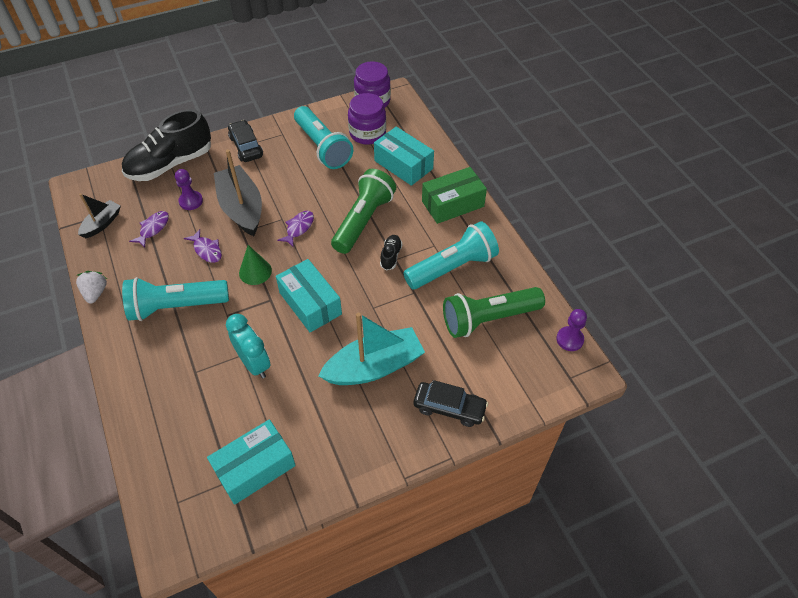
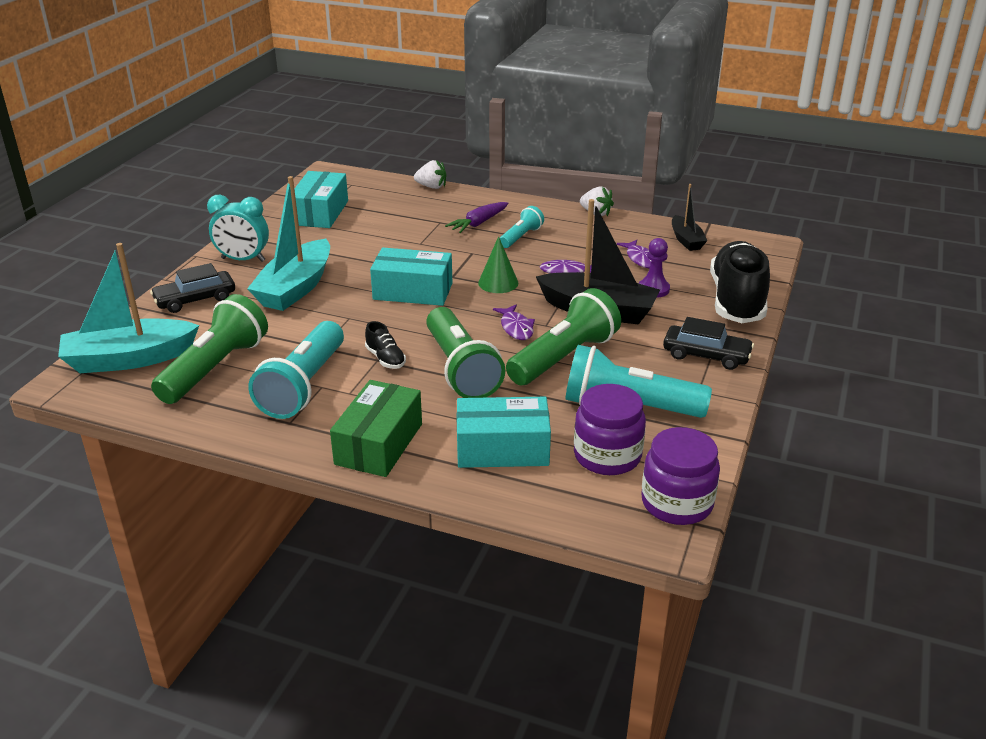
camera: 135 degrees right, 20 degrees down
turquoise flashlight [122,277,229,321] -> turquoise flashlight [500,206,544,248], size x0.53
turquoise clock [226,314,270,379] -> turquoise clock moved to [207,195,269,262]
purple pawn [556,309,587,351] -> none
none -> turquoise boat [58,243,199,373]
none -> white strawberry [414,160,447,189]
none -> purple carrot [445,202,508,233]
none -> green flashlight [506,288,621,385]

